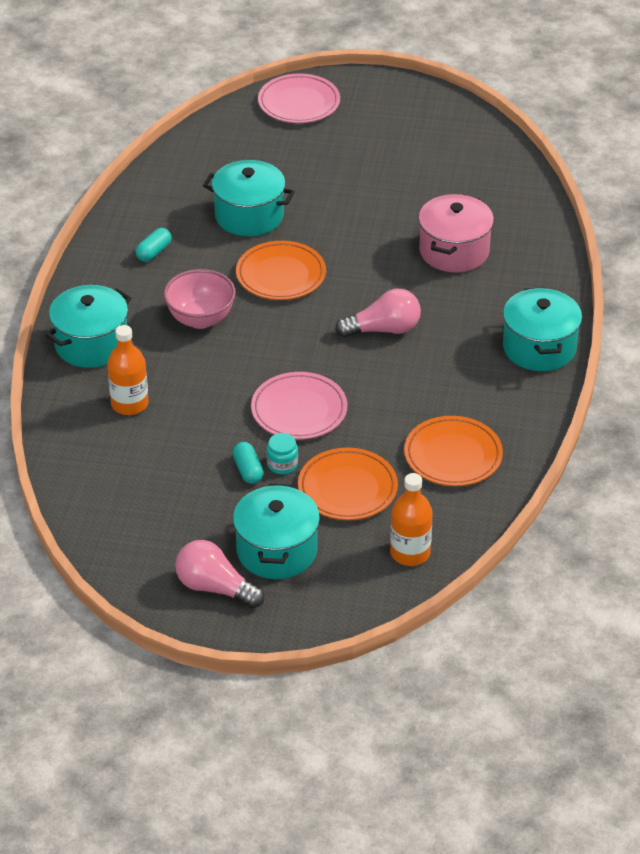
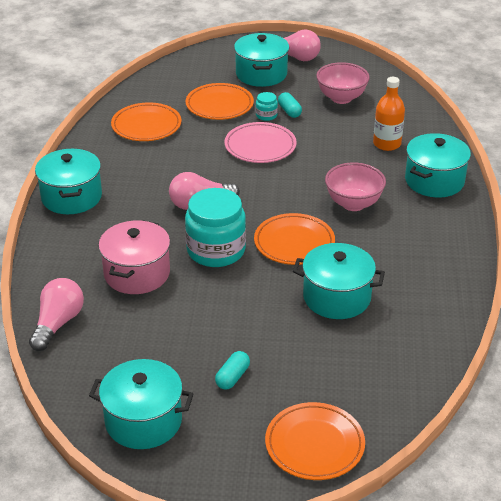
camera: 175 degrees right, 5 degrees down
turquoise capsule [135,228,172,262] -> turquoise capsule moved to [215,351,250,390]
pink plate [258,73,340,123] -> orange plate [265,402,365,480]
orange bottle [390,473,432,566] -> none
none -> pink light bulb [29,278,84,351]
none -> turquoise pot [89,359,194,449]
none -> turquoise jar [185,188,246,267]
none -> pink bowl [316,62,370,104]

